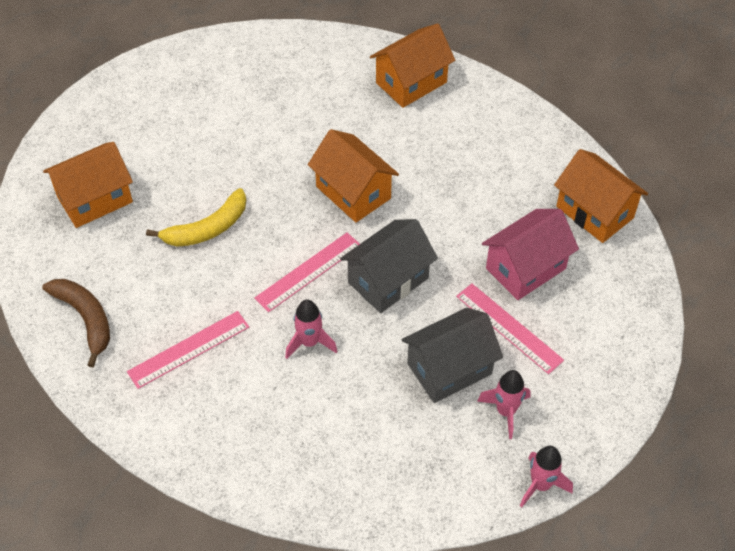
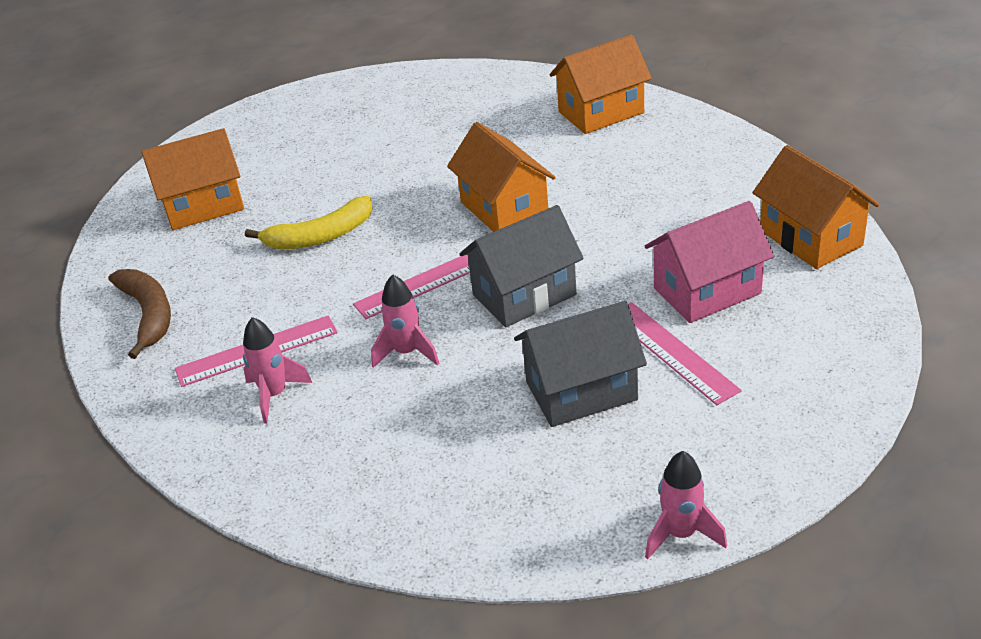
camera: 15 degrees right, 15 degrees down
pink rocket [477,370,531,439] -> pink rocket moved to [243,317,312,423]

